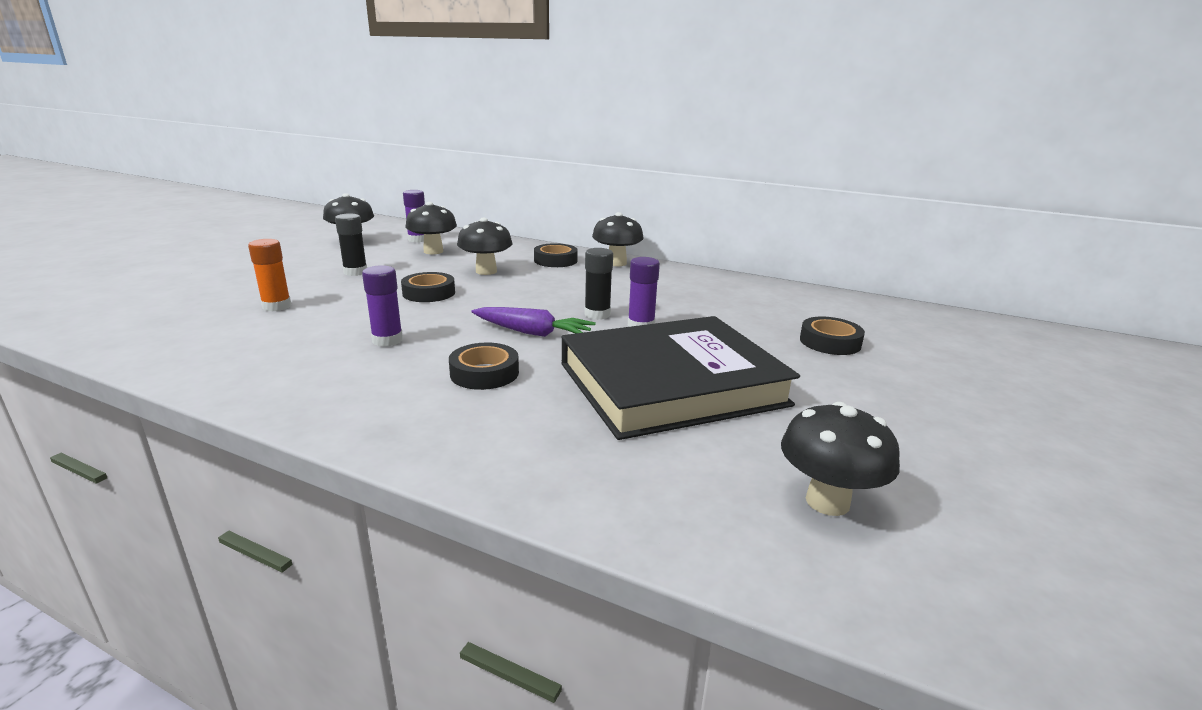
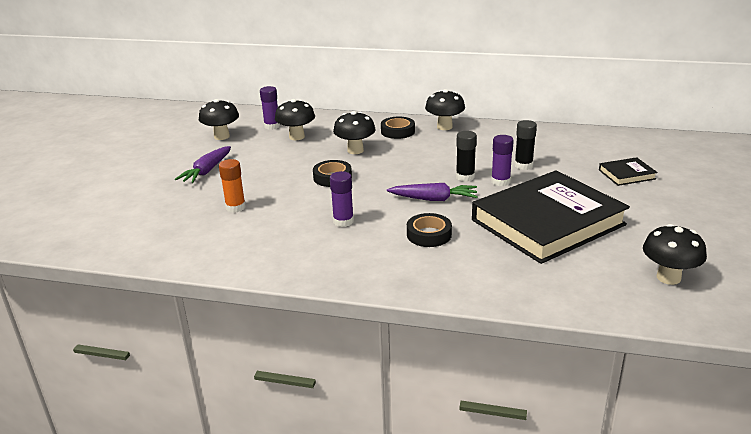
camera: 10 degrees left, 5 degrees up
black glue stick [335,213,367,276] -> black glue stick moved to [514,120,537,170]
black tape [800,317,865,355] -> black book [599,157,658,186]
none -> purple carrot [175,146,231,183]

